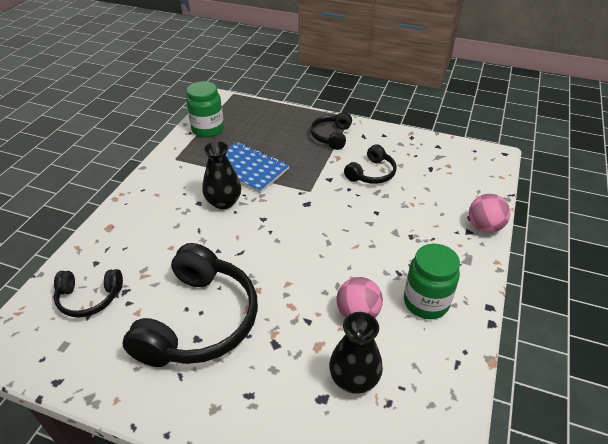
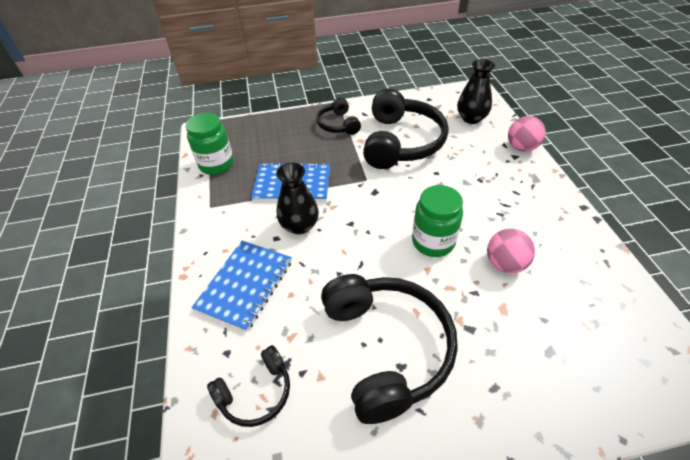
camera: 30 degrees left, 5 degrees up
black vase [329,312,383,394] -> black vase moved to [457,59,495,124]
black headphones [344,144,397,184] -> black headphones [363,89,448,169], size x1.93
green jar [404,244,460,319] -> green jar moved to [412,185,463,257]
none -> blue notebook [192,241,292,332]

